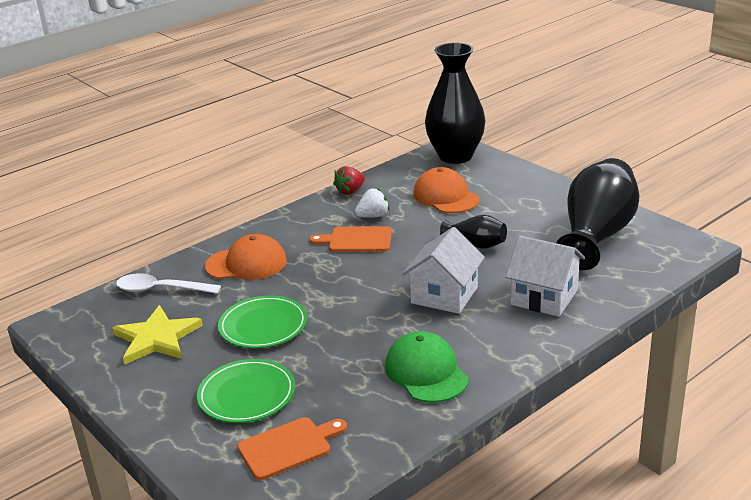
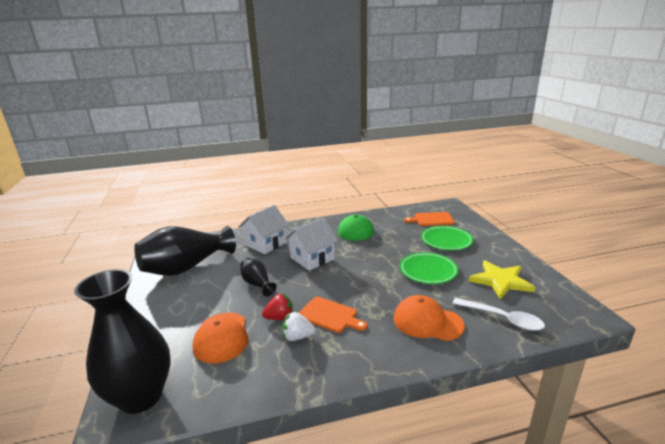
camera: 155 degrees left, 5 degrees down
red strawberry [333,166,365,195] -> red strawberry moved to [262,293,293,320]
white house [505,236,585,317] -> white house turned 75 degrees clockwise [238,205,289,254]

